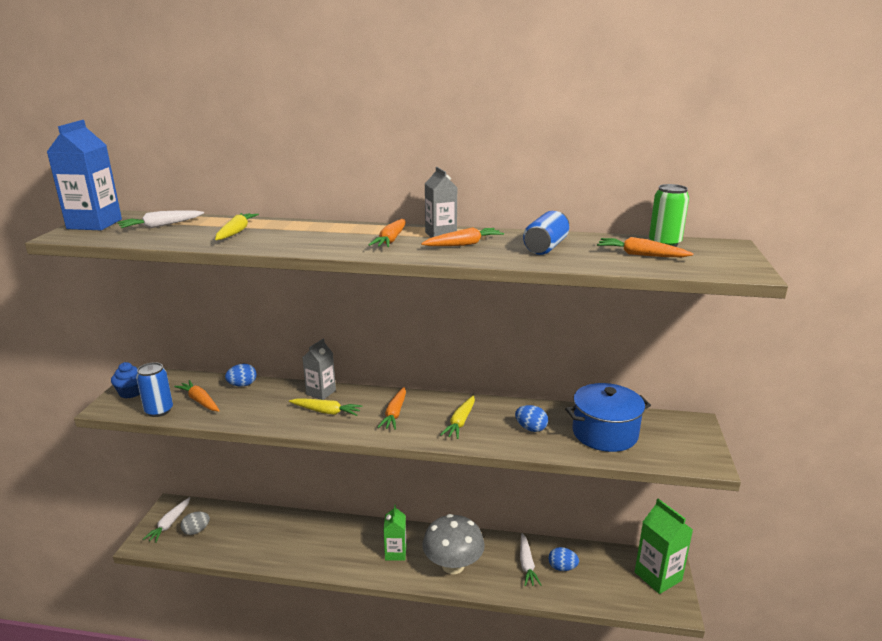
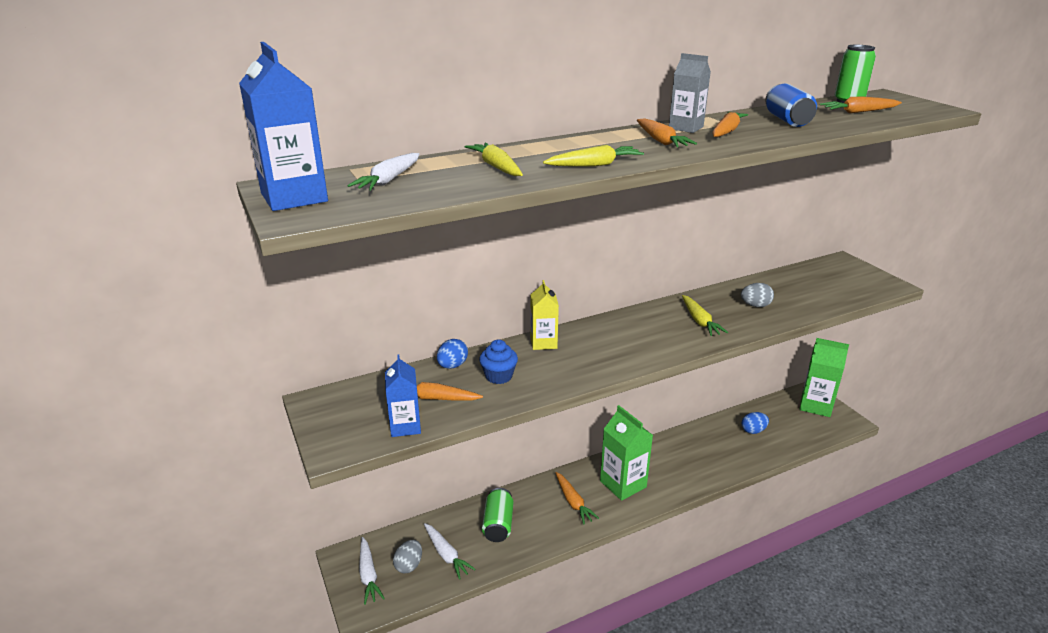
camera: 35 degrees left, 5 degrees up
blue cupcake [111,362,140,398] -> blue cupcake moved to [479,340,518,384]
blue can [136,362,173,417] -> blue carton [385,354,421,437]
yellow carrot [289,398,363,416] -> yellow carrot moved to [543,145,644,167]
grey carton [302,339,336,400] -> yellow carton [530,280,559,350]
orange carrot [377,387,406,430] -> orange carrot moved to [555,472,599,524]
green carton [383,505,406,561] -> green carton [600,405,653,501], size x1.57
grey mushroom [422,514,485,574] -> none
blue egg [515,405,548,432] -> grey egg [741,283,774,307]
white carrot [520,533,541,586] -> white carrot moved to [424,523,476,580]
blue pot [565,383,651,452] -> none
none -> green can [482,488,513,542]

